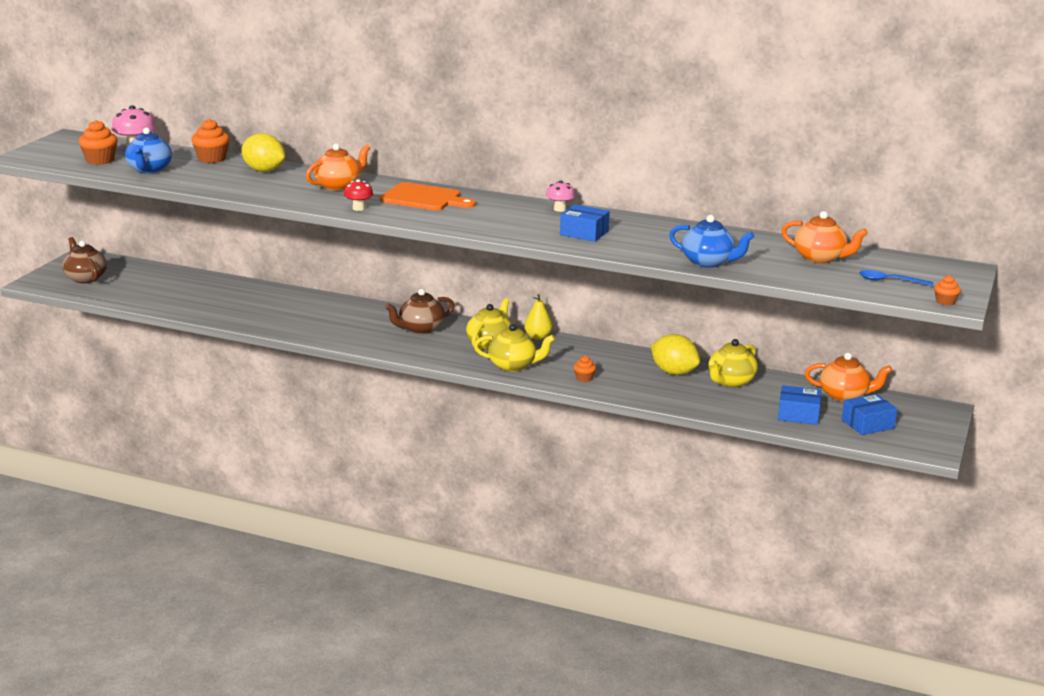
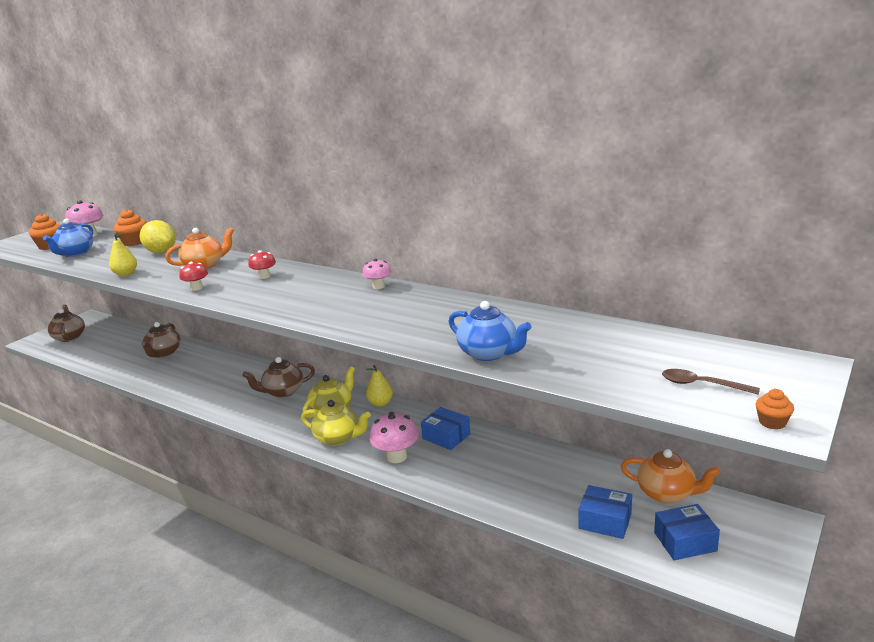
camera: 15 degrees right, 0 degrees up
orange cutting board [380,182,476,210] -> red mushroom [248,250,276,279]
blue box [560,204,610,242] -> blue box moved to [421,407,470,450]
orange cupcake [574,356,596,382] -> pink mushroom [370,412,419,463]
yellow lemon [651,334,700,375] -> none
yellow teapot [708,339,758,387] -> none
orange teapot [781,211,868,263] -> none
blue spoon [859,270,933,286] -> brown spoon [662,369,760,395]
none -> yellow pear [109,233,137,276]
none -> brown teapot [141,322,181,358]

